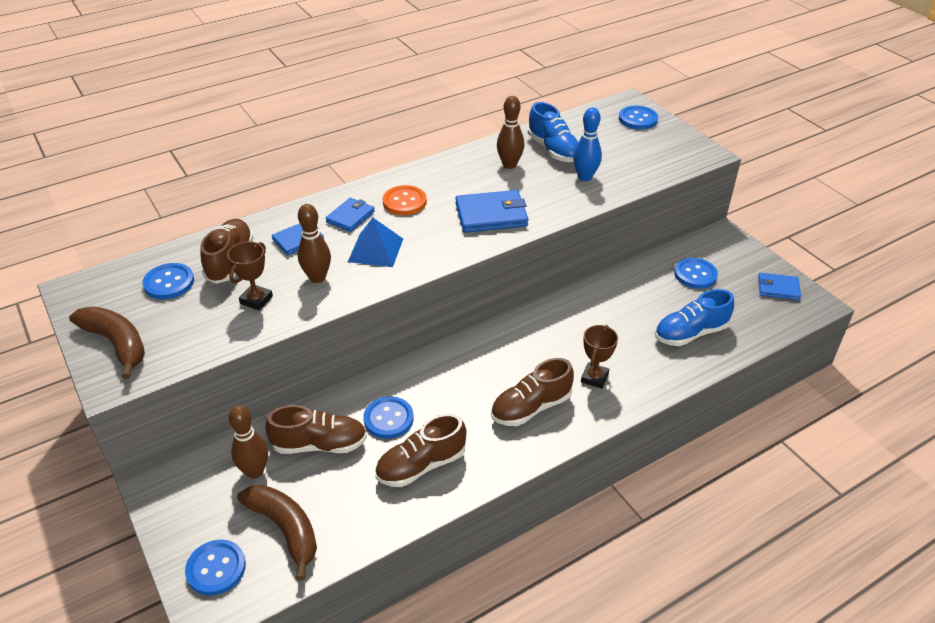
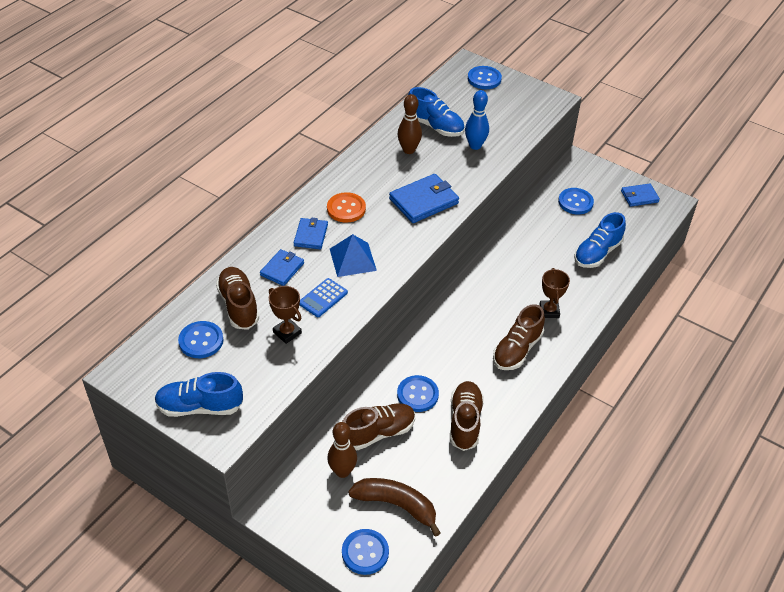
camera: 25 degrees left, 5 degrees up
brown banana [69,306,145,379] -> blue shoe [154,372,243,417]
brown trophy [227,241,273,310] -> brown trophy turned 45 degrees counterclockwise [269,286,302,344]
brown bowling pin [298,204,331,283] -> blue calculator [300,278,348,317]
brown shoe [375,414,467,487] -> brown shoe turned 150 degrees clockwise [450,381,484,451]

